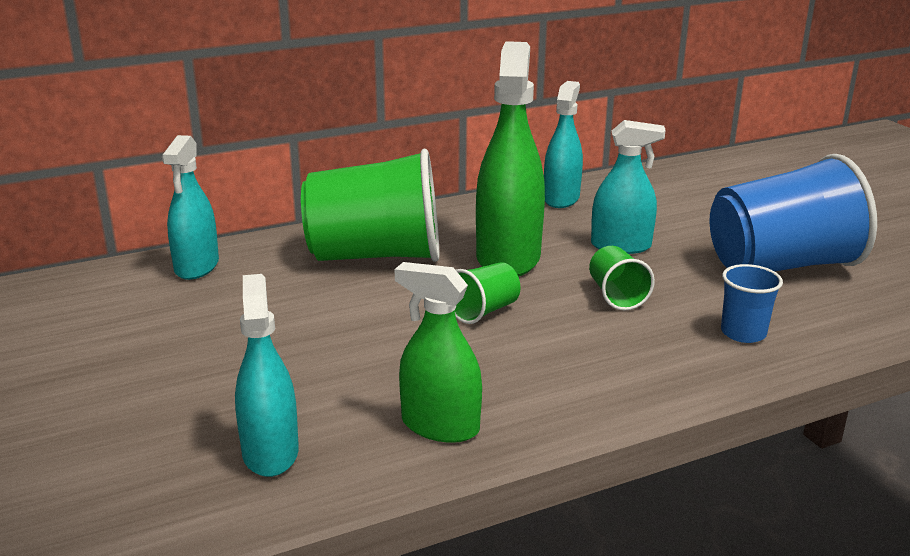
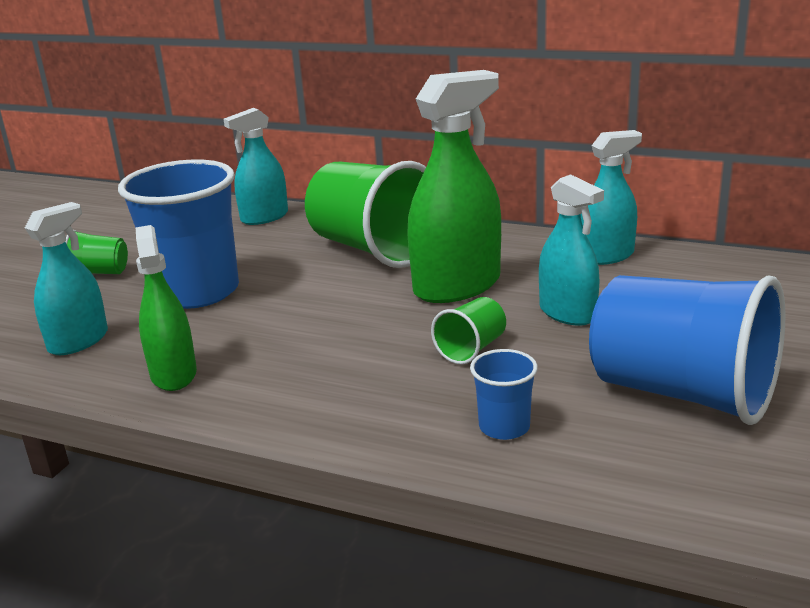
camera: 50 degrees right, 0 degrees up
green cup [455,262,521,324] -> green cup moved to [65,230,128,274]
none -> blue cup [118,159,239,309]

